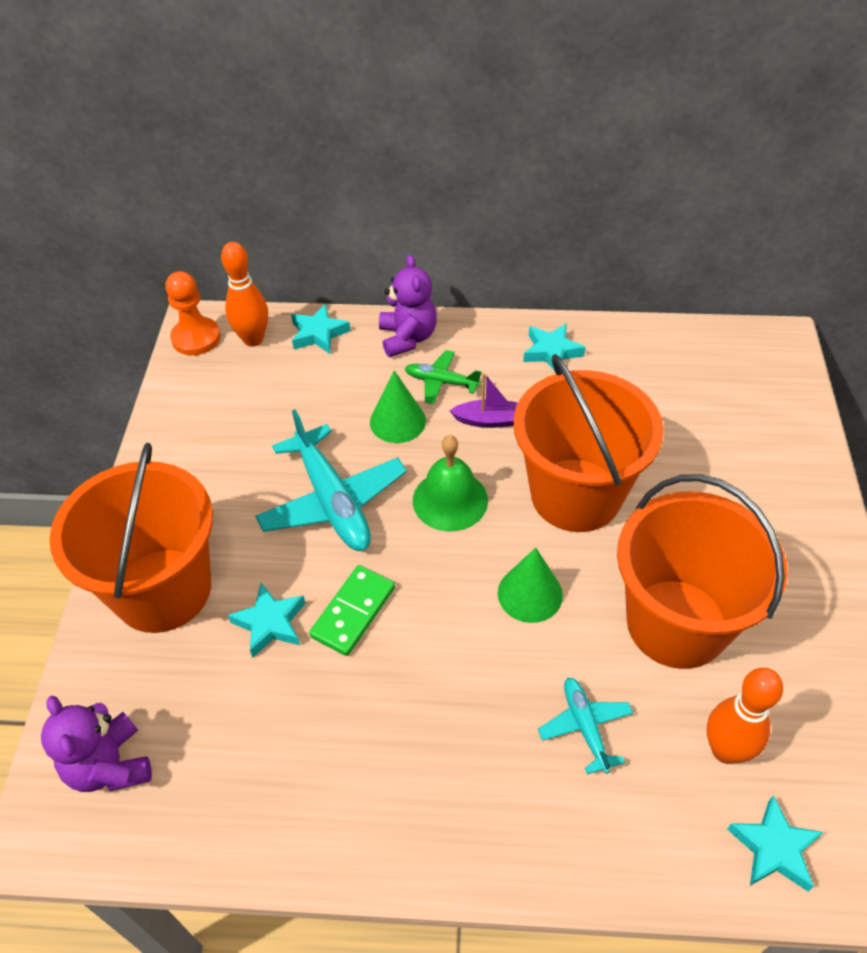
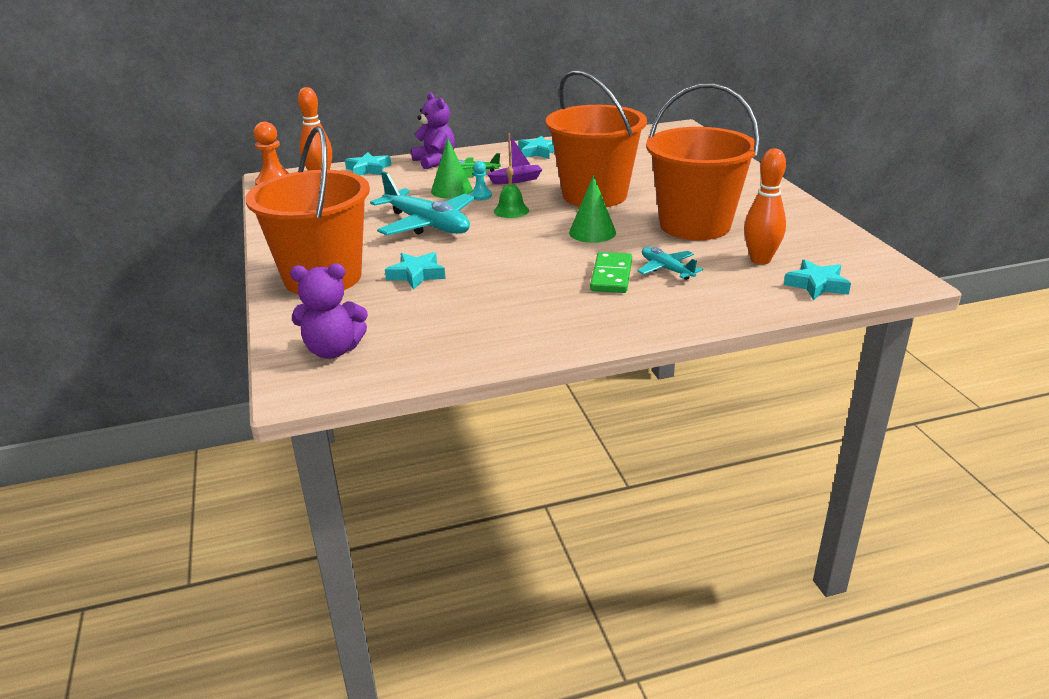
camera: 20 degrees left, 20 degrees down
purple teddy bear [41,695,152,792] -> purple teddy bear turned 45 degrees counterclockwise [290,263,368,359]
green domino [309,565,395,656] -> green domino moved to [590,252,632,293]
green bell [413,435,488,531] -> green bell [494,166,529,218], size x0.64
none -> turquoise pawn [470,161,492,200]

